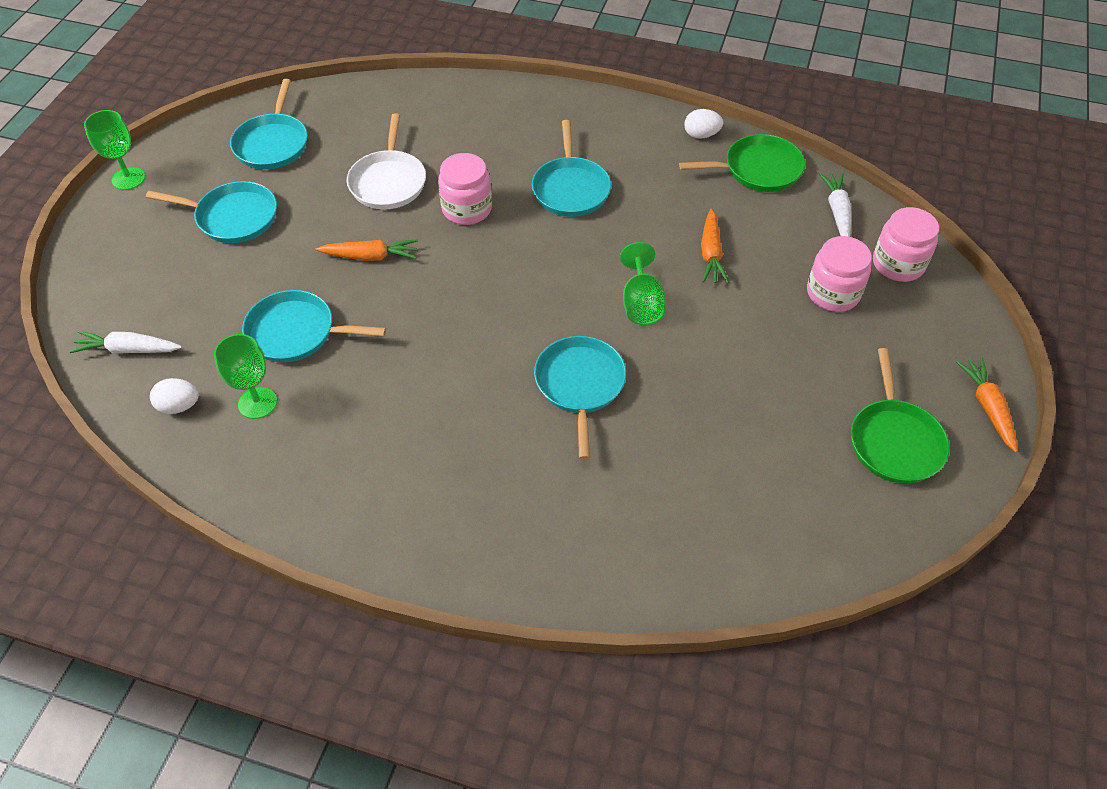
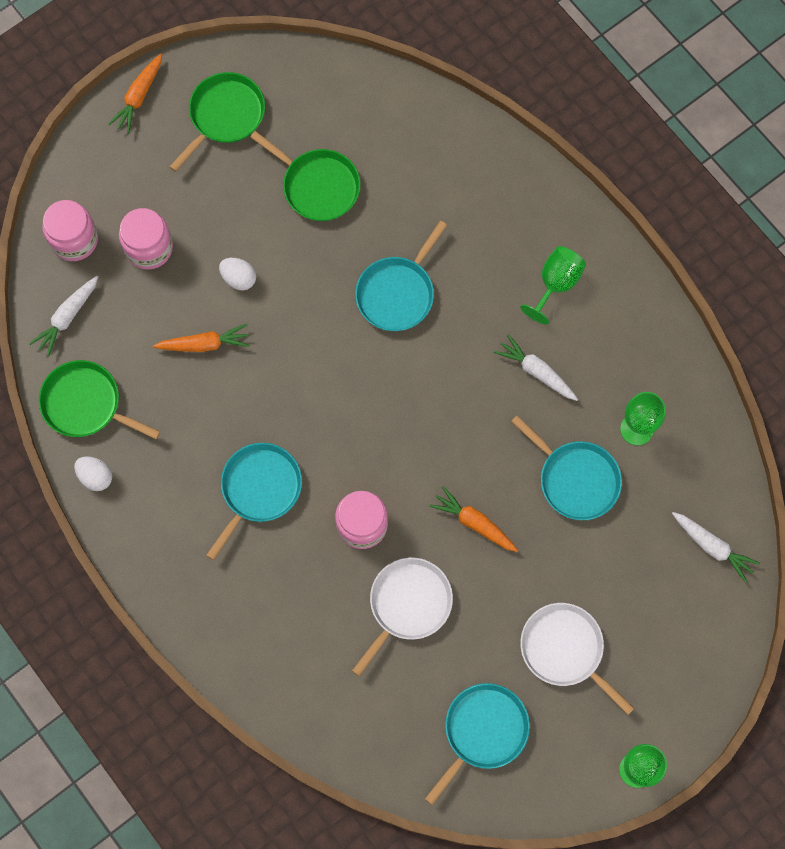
camera: 145 degrees left, 20 degrees up
turquoise pan [146,181,277,243] -> white pan [520,603,635,715]
white egg [150,378,199,414] -> white egg moved to [219,258,256,290]
green goblet [620,242,666,325] -> green goblet moved to [520,246,586,325]
orange carrot [701,209,729,283] -> orange carrot turned 45 degrees clockwise [153,324,250,352]
none -> green pan [250,131,361,221]
none -> white carrot [494,334,578,401]

